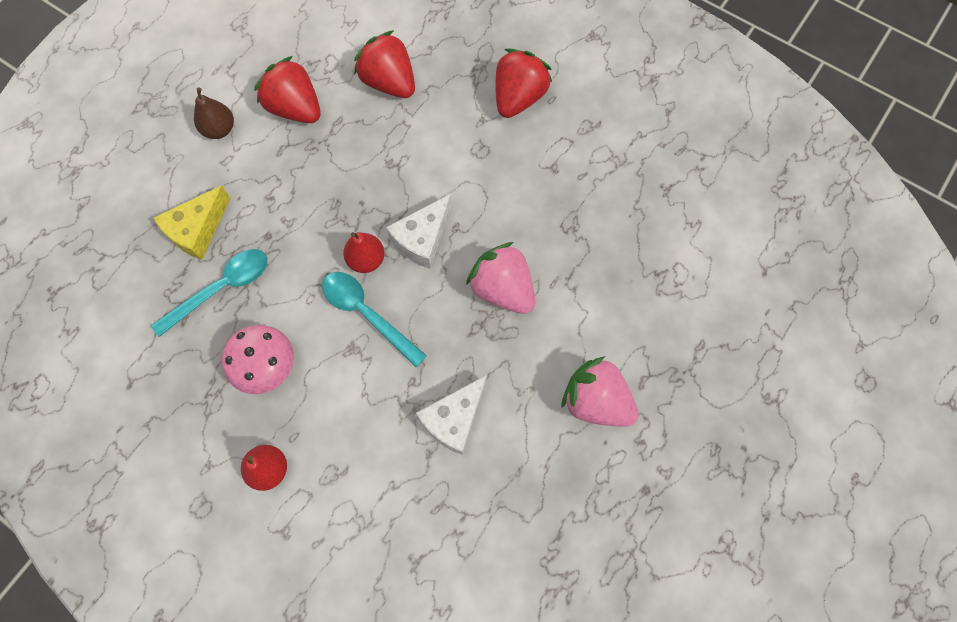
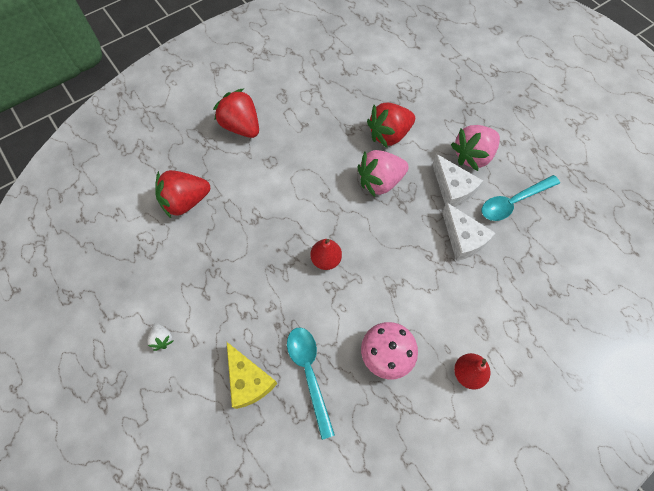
camera: 70 degrees left, 5 degrees down
brown pear [194,87,234,139] -> white strawberry [147,323,173,351]
red strawberry [254,56,321,123] -> red strawberry moved to [367,103,415,148]
turquoise spoon [322,272,427,367] -> turquoise spoon moved to [482,175,560,221]
white cheese [386,194,452,269] -> white cheese moved to [432,154,483,207]

